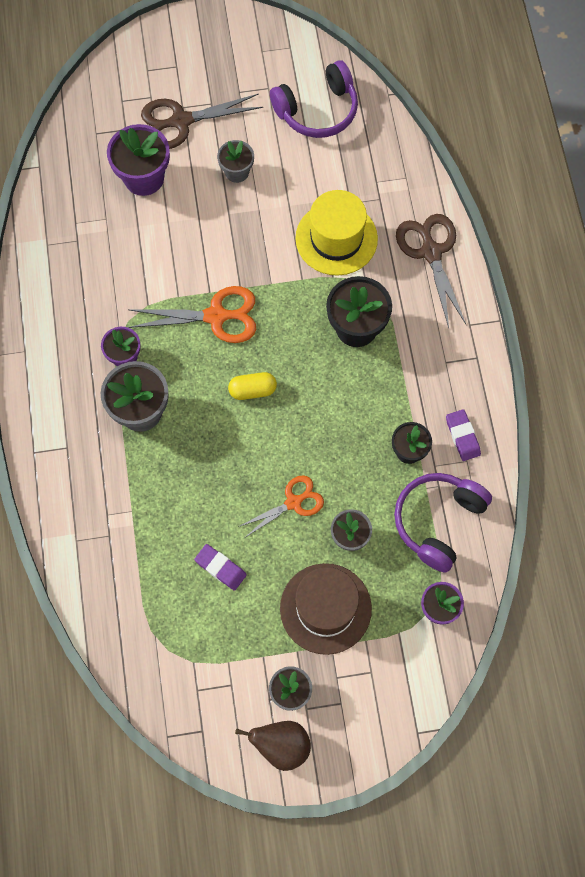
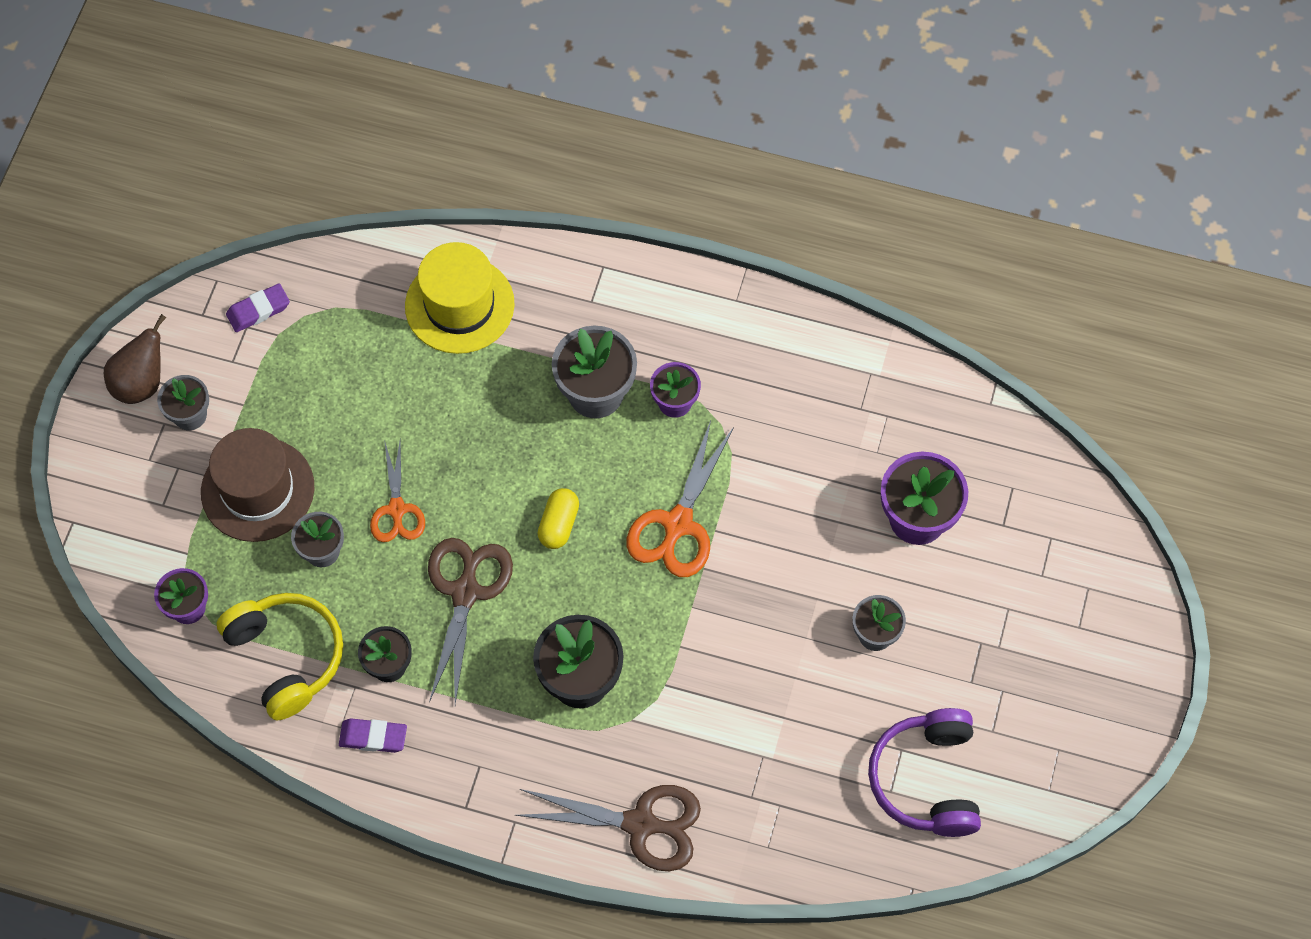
camera: 115 degrees right, 5 degrees down
brown scissors [141,94,263,149] -> brown scissors moved to [428,538,513,704]
purple eraser [194,544,247,590] -> purple eraser moved to [226,283,290,332]
yellow hat [295,190,378,275] -> yellow hat moved to [405,242,515,354]
purple headphones [394,473,492,573] -> yellow headphones [217,593,343,720]

